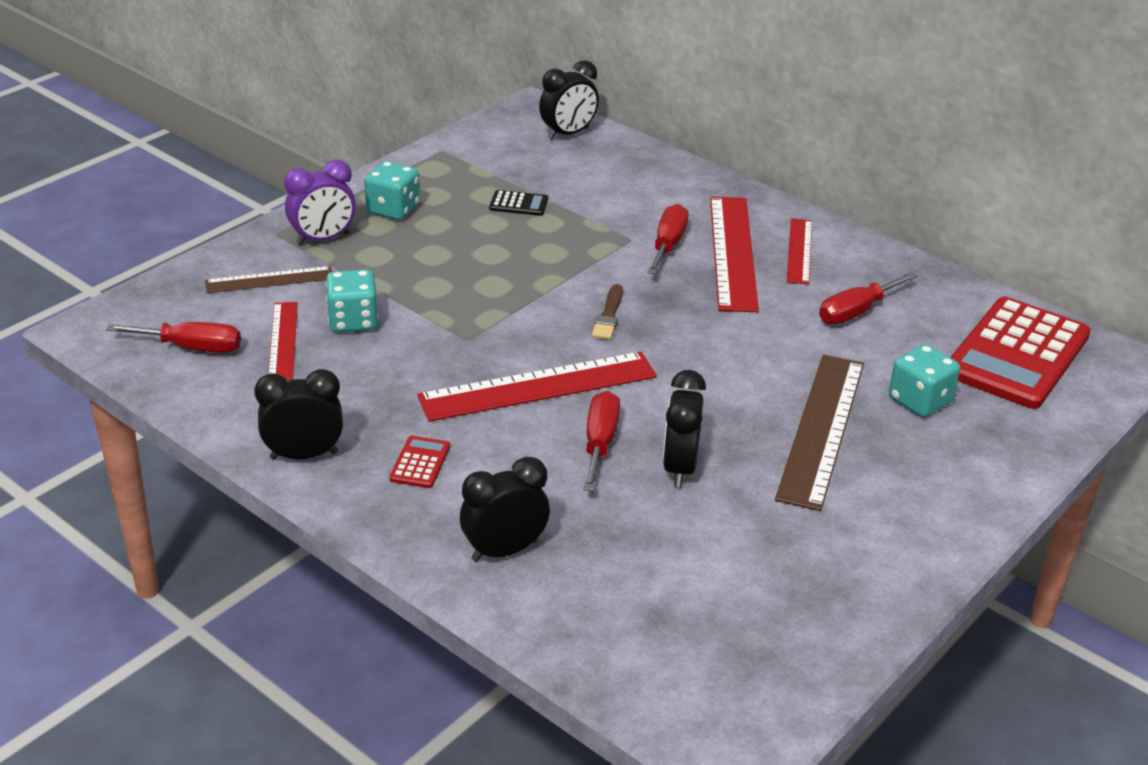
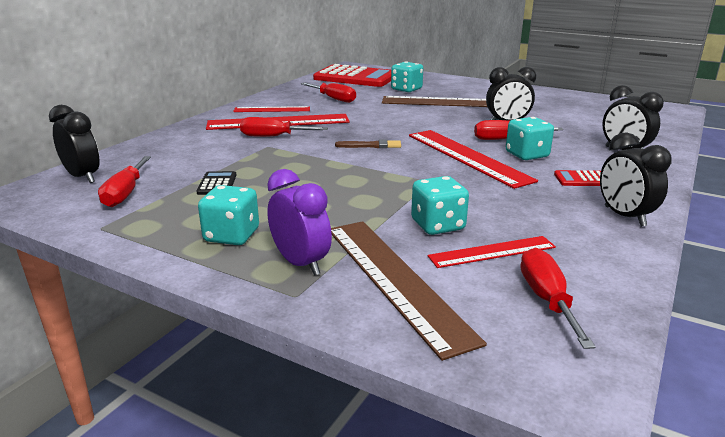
camera: 100 degrees left, 10 degrees down
brown ruler [205,266,332,293] -> brown ruler [331,221,487,361], size x1.75
none -> red screwdriver [98,156,151,207]
none -> turquoise dice [506,117,554,160]

